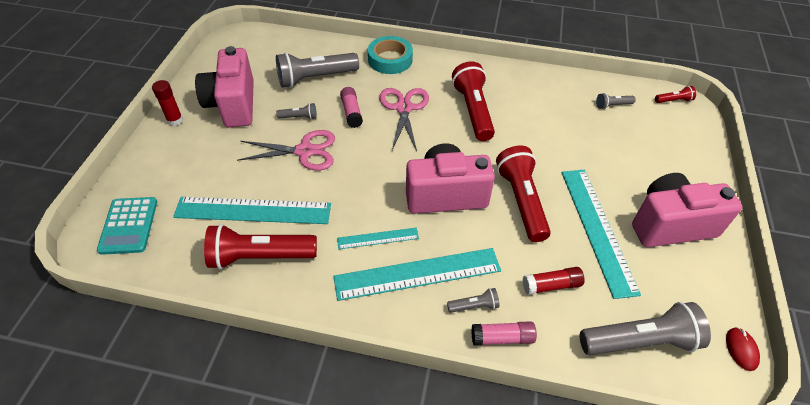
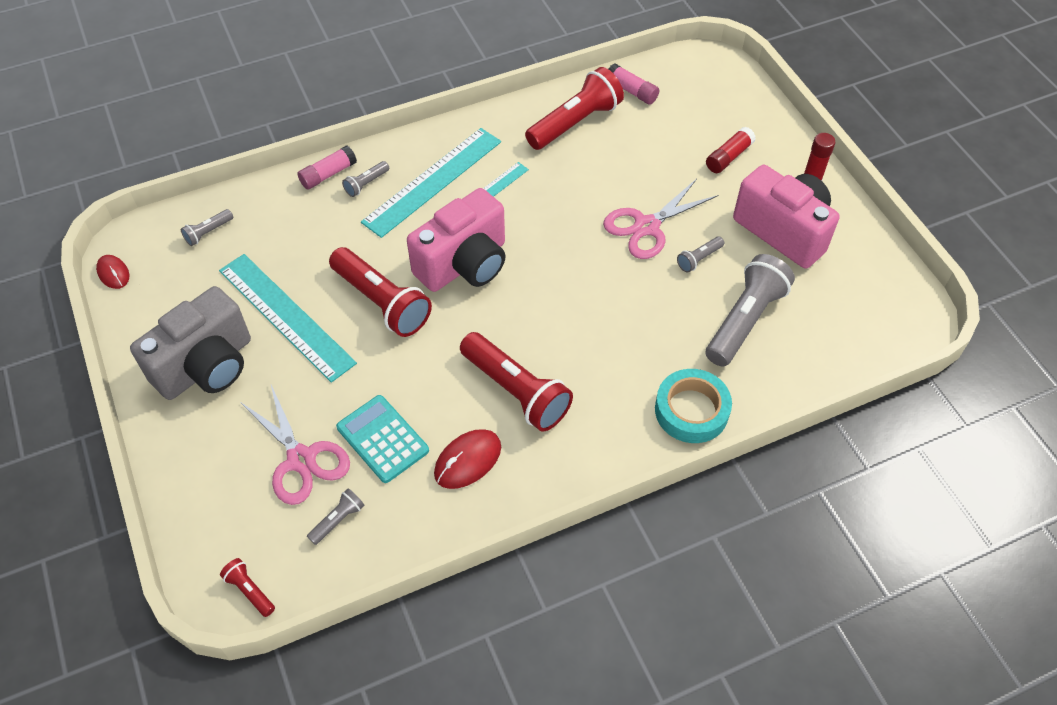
camera: 145 degrees right, 5 degrees up
turquoise calculator [97,197,157,255] -> turquoise calculator moved to [336,395,429,483]
turquoise ruler [173,197,331,224] -> none
pink glue stick [340,87,363,128] -> pink glue stick moved to [608,64,659,105]
pink scissors [379,88,429,151] -> pink scissors moved to [240,385,350,505]
red glue stick [523,267,585,295] -> red glue stick moved to [706,127,756,173]
grey flashlight [580,302,711,355] -> grey flashlight [181,209,233,246], size x0.45
pink camera [632,173,742,247] -> grey camera [130,286,251,400]
red flashlight [655,86,696,103] -> red flashlight turned 90 degrees clockwise [220,558,275,617]
none -> red mouse [434,429,501,489]

